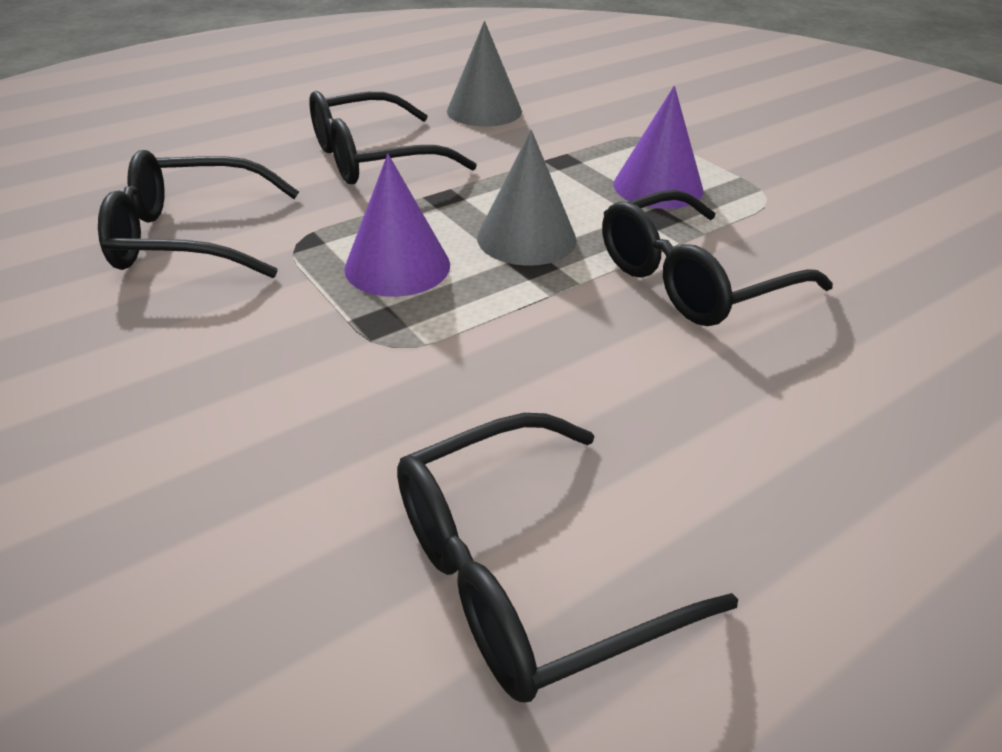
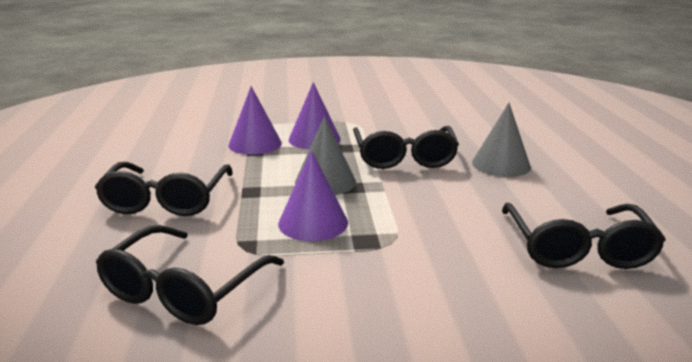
camera: 60 degrees left, 15 degrees down
grey cone [447,21,522,127] -> grey cone moved to [472,103,531,177]
none -> purple cone [228,86,282,155]

